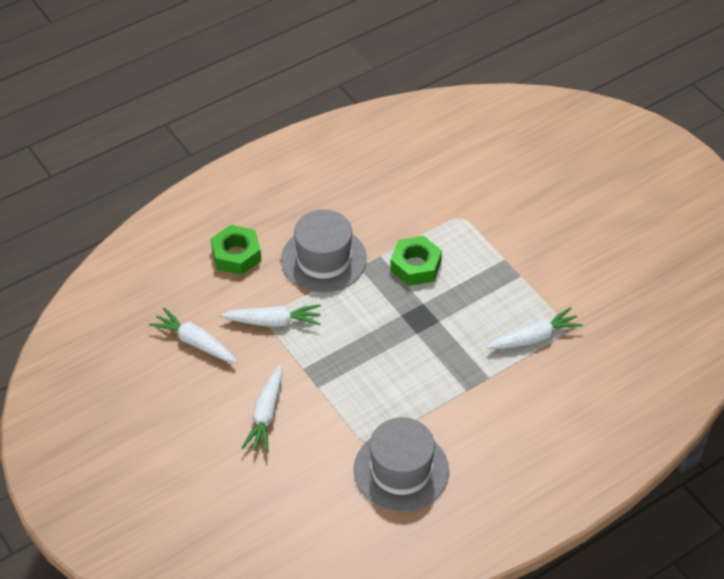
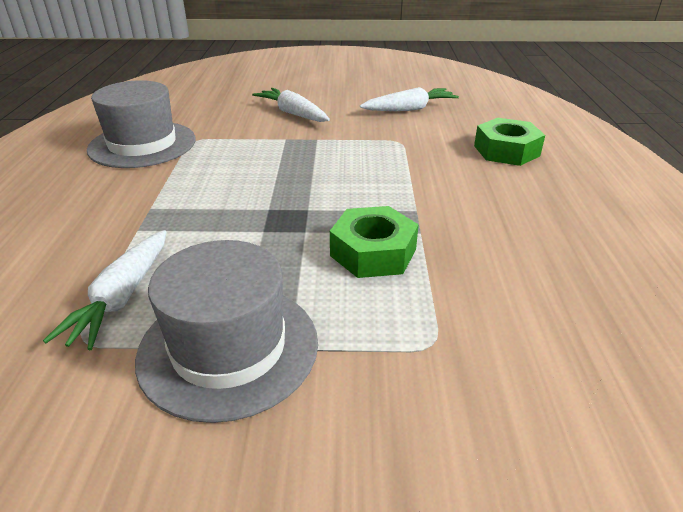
camera: 125 degrees right, 15 degrees down
white carrot [221,304,321,327] -> none
grey hat [281,209,367,293] -> grey hat moved to [135,240,318,423]

